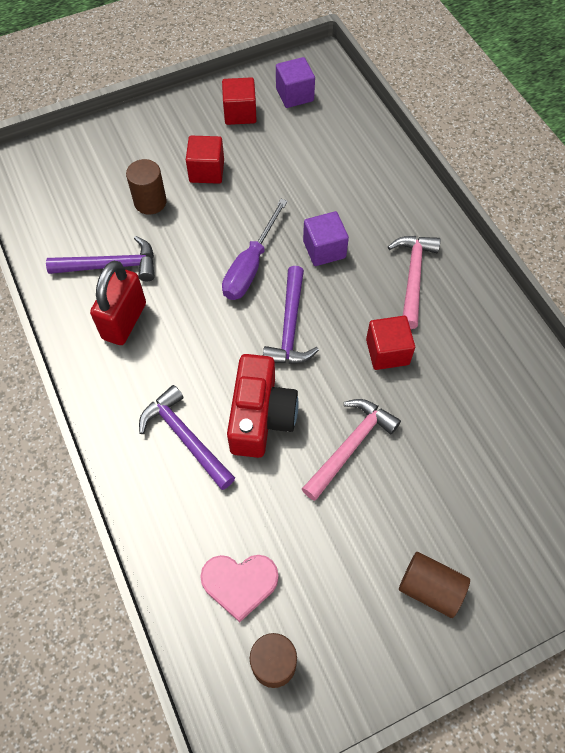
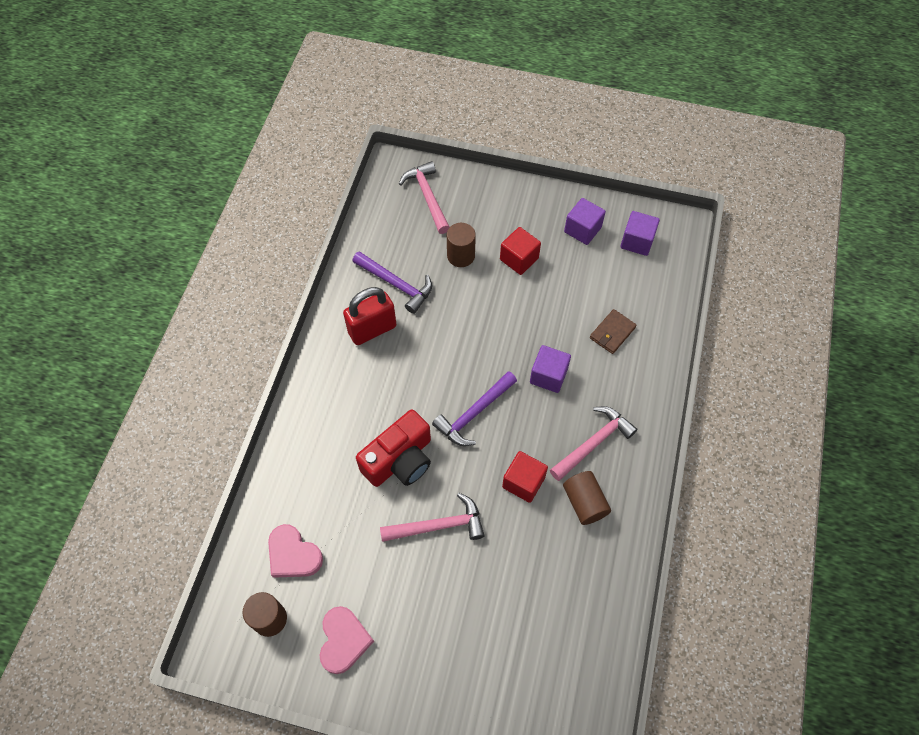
camera: 40 degrees right, 0 degrees up
purple hammer [139,385,235,490] -> none
red cube [222,77,257,125] -> purple cube [564,198,606,245]
purple screwdriver [222,199,288,300] -> none
brown cylinder [399,552,470,618] -> brown cylinder moved to [563,471,611,525]
none -> pink heart [319,606,374,674]
none -> pink hammer [399,161,450,234]
none -> brown wallet [590,309,637,354]

